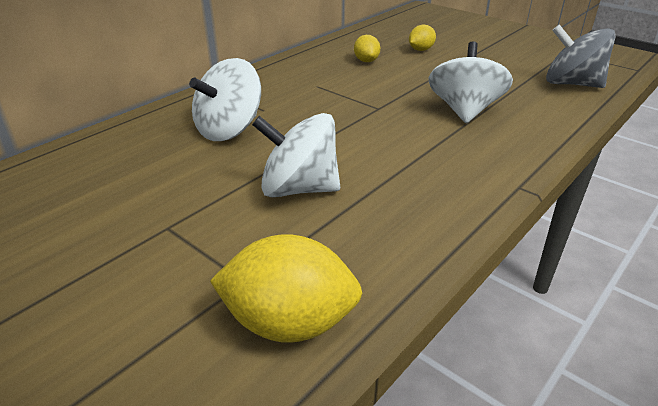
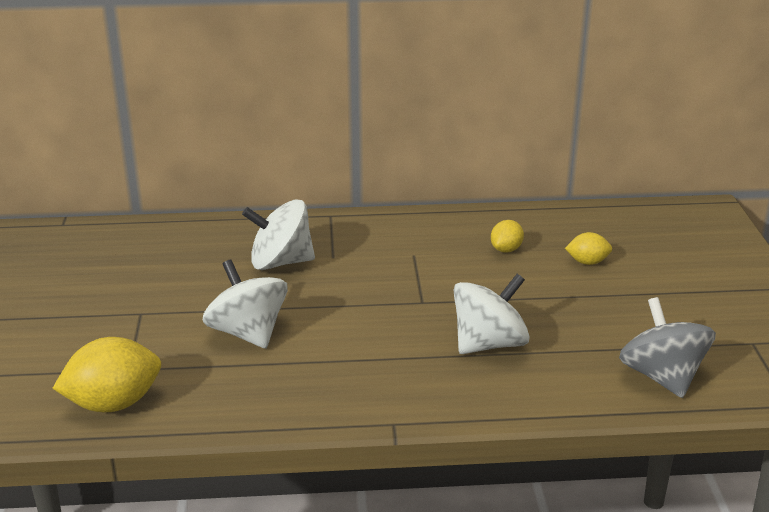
camera: 45 degrees right, 5 degrees down
yellow lemon [210,234,362,343] -> yellow lemon turned 75 degrees counterclockwise [52,337,161,412]

